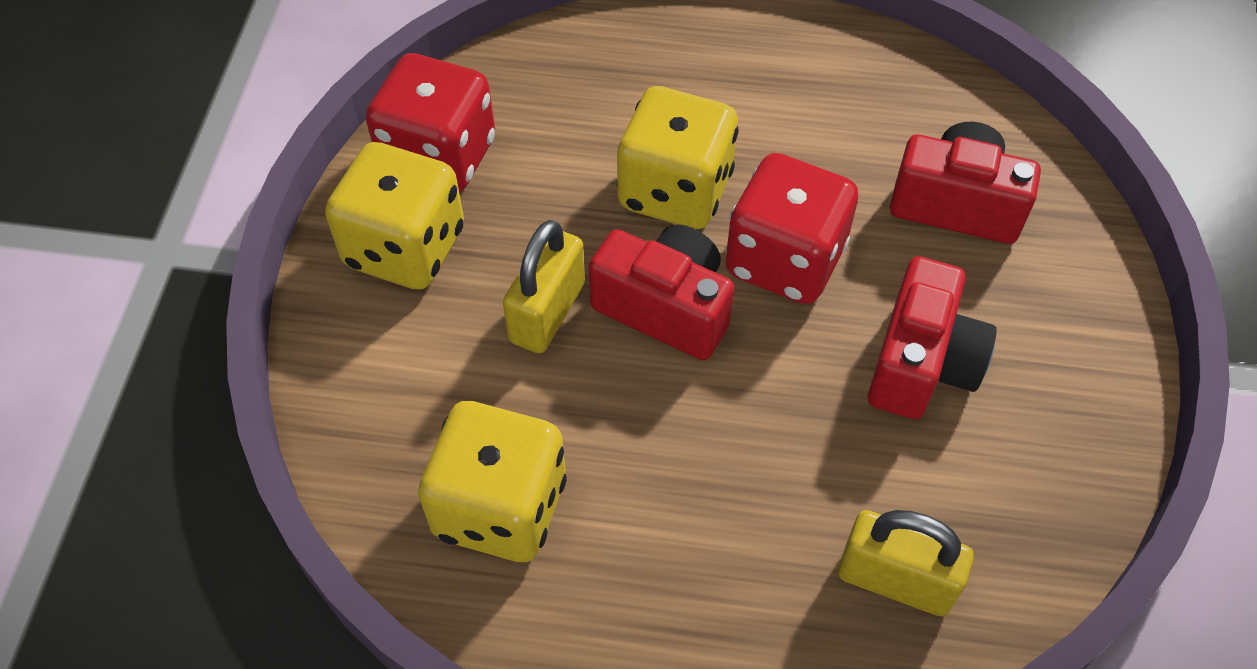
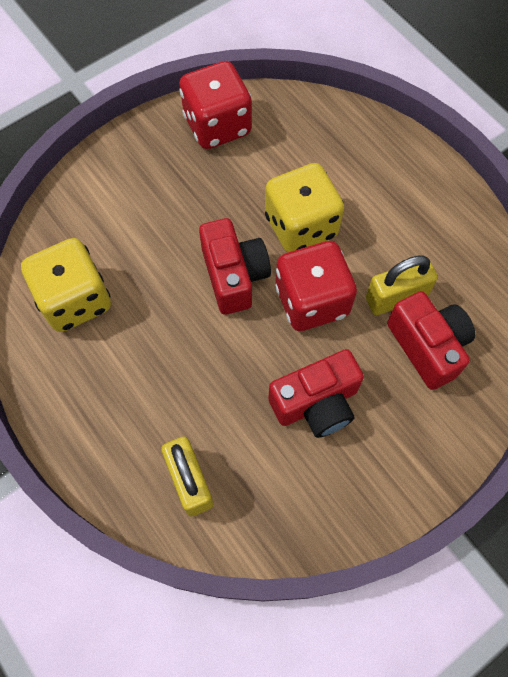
camera: 45 degrees right, 10 degrees up
yellow dice [325,142,464,289] -> none
yellow padlock [503,220,585,353] -> yellow padlock moved to [366,255,438,315]

